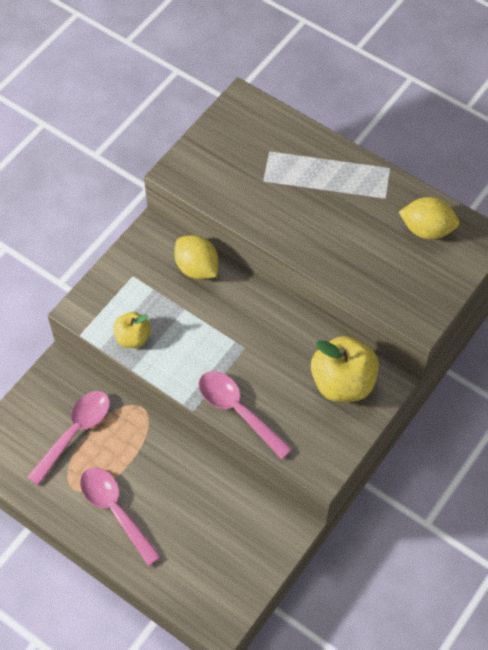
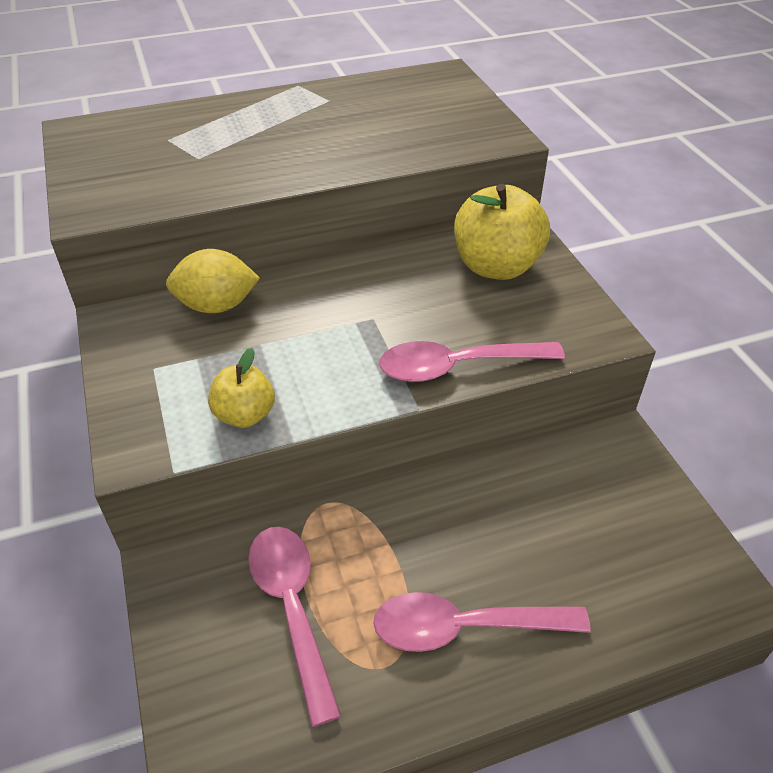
camera: 55 degrees left, 15 degrees down
yellow lemon [399,197,459,239] -> none

